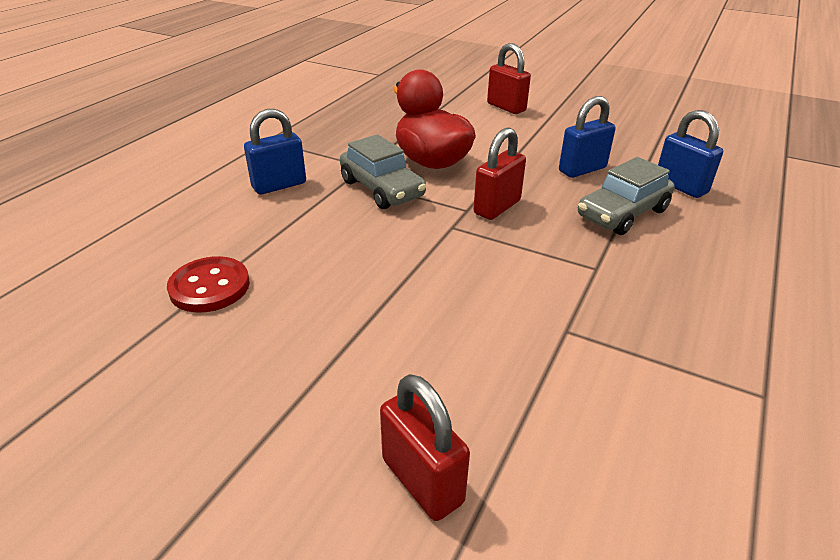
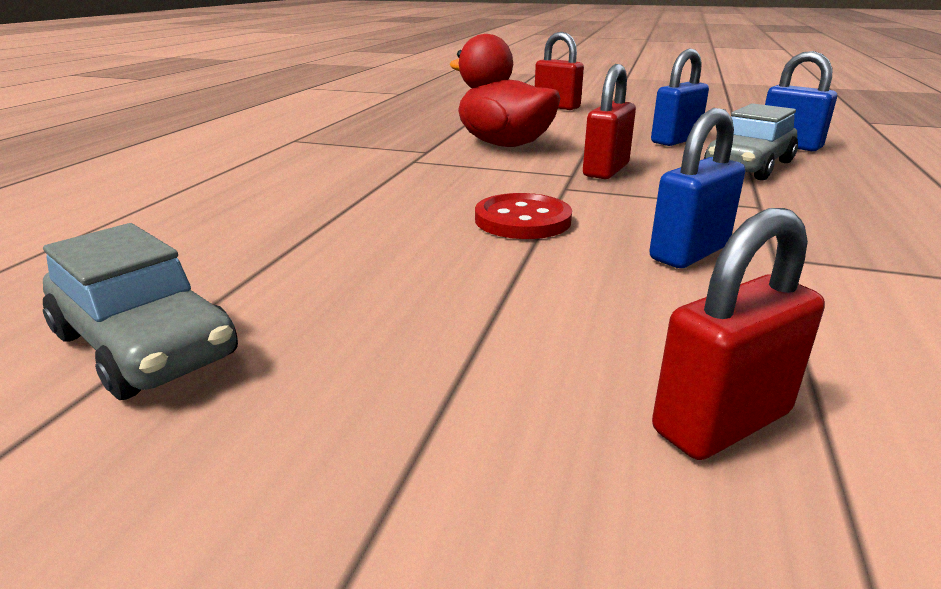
camera: 10 degrees left, 10 degrees down
red button [167,256,250,313] -> red button moved to [475,193,572,239]
blue padlock [244,109,306,194] -> blue padlock moved to [649,108,745,268]
grey car [340,134,426,209] -> grey car moved to [43,223,238,400]
red padlock [380,374,470,521] -> red padlock turned 75 degrees counterclockwise [652,208,825,460]

